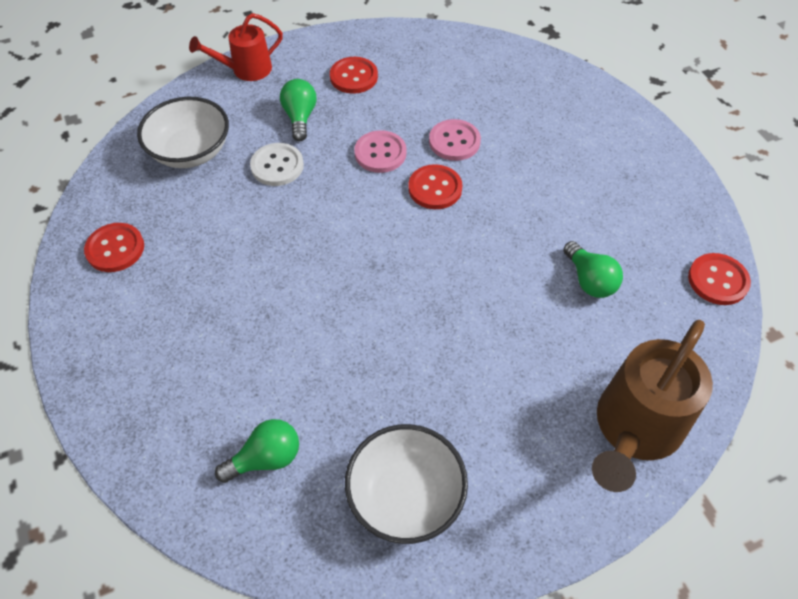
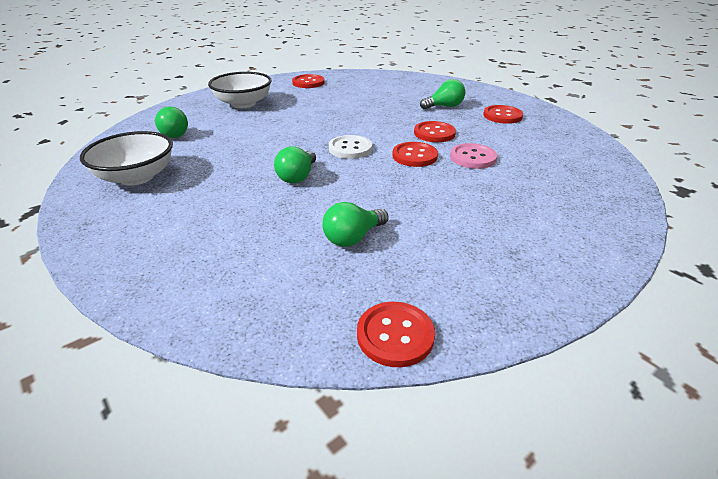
camera: 75 degrees right, 20 degrees down
white bowl [137,97,229,168] -> white bowl moved to [208,72,272,108]
red watering can [189,13,283,81] -> none
white button [250,143,304,186] -> white button moved to [329,135,372,159]
pink button [354,130,407,173] -> red button [414,121,456,142]
brown watering can [592,320,713,492] -> none
none -> green light bulb [274,146,316,183]

